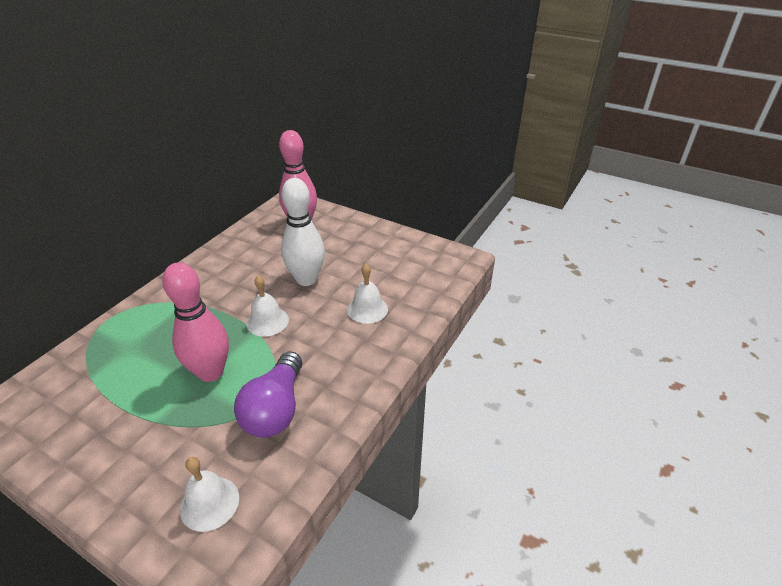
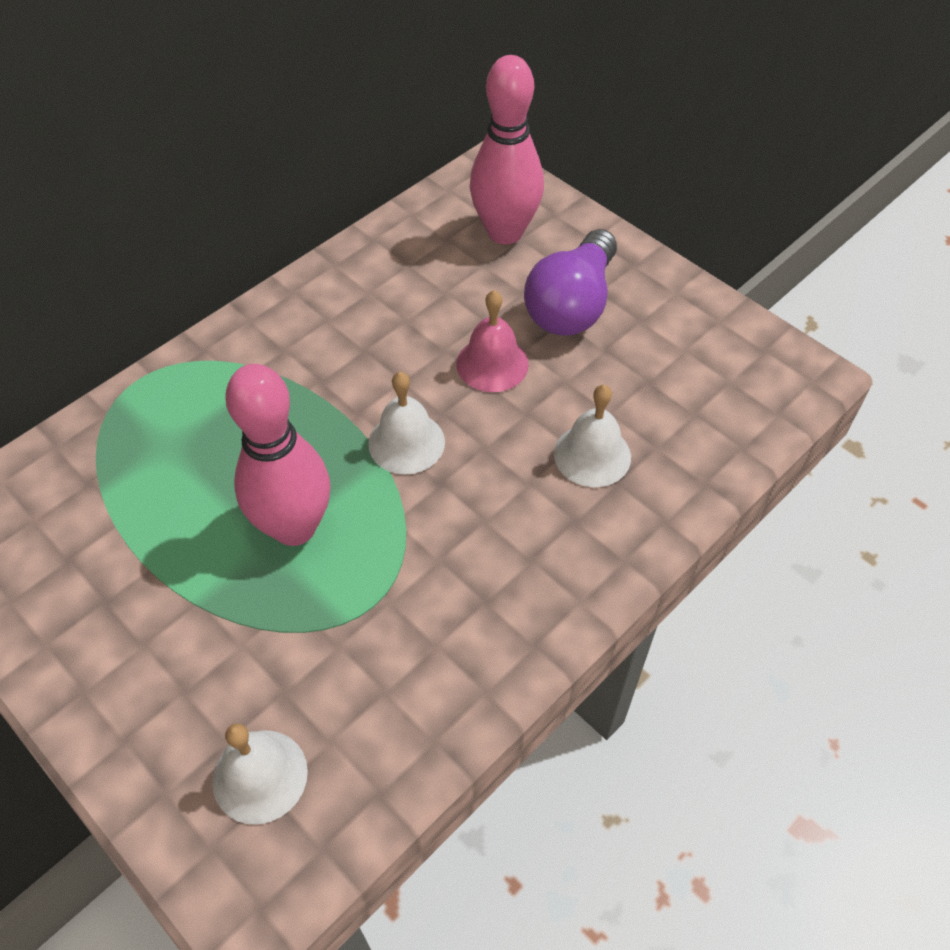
camera: 15 degrees right, 15 degrees up
purple light bulb [234,351,302,438] -> purple light bulb moved to [524,229,617,336]
white bowling pin [281,178,325,286] -> pink bell [456,290,529,392]

